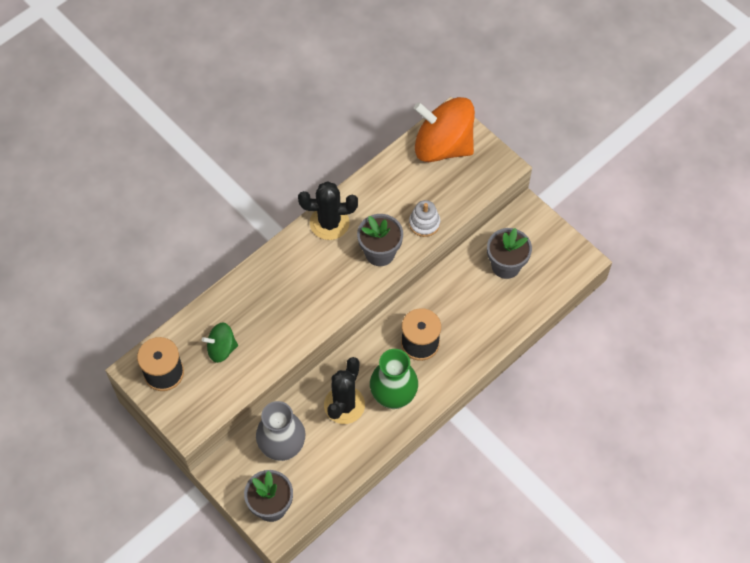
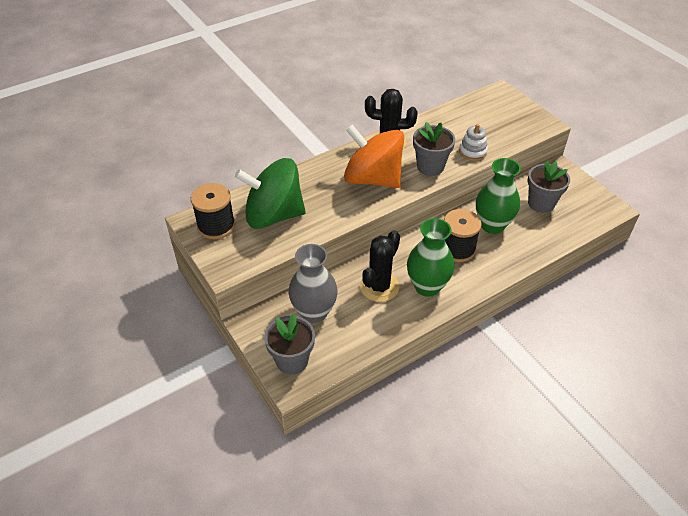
camera: 10 degrees right, 15 degrees down
green spinning top [202,322,238,363] -> green spinning top [235,158,306,229], size x2.05
orange spinning top [414,97,475,162] -> orange spinning top moved to [344,125,404,188]
none -> green vase [476,158,521,234]

